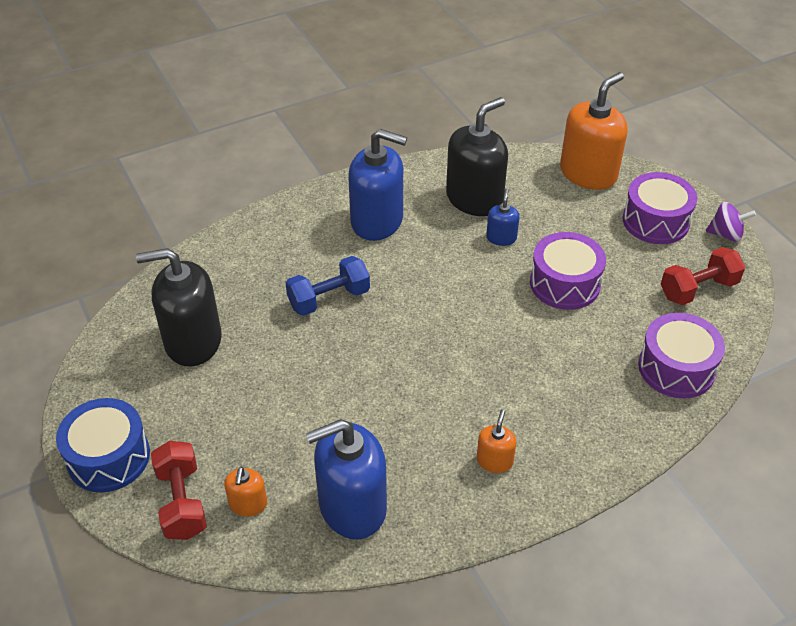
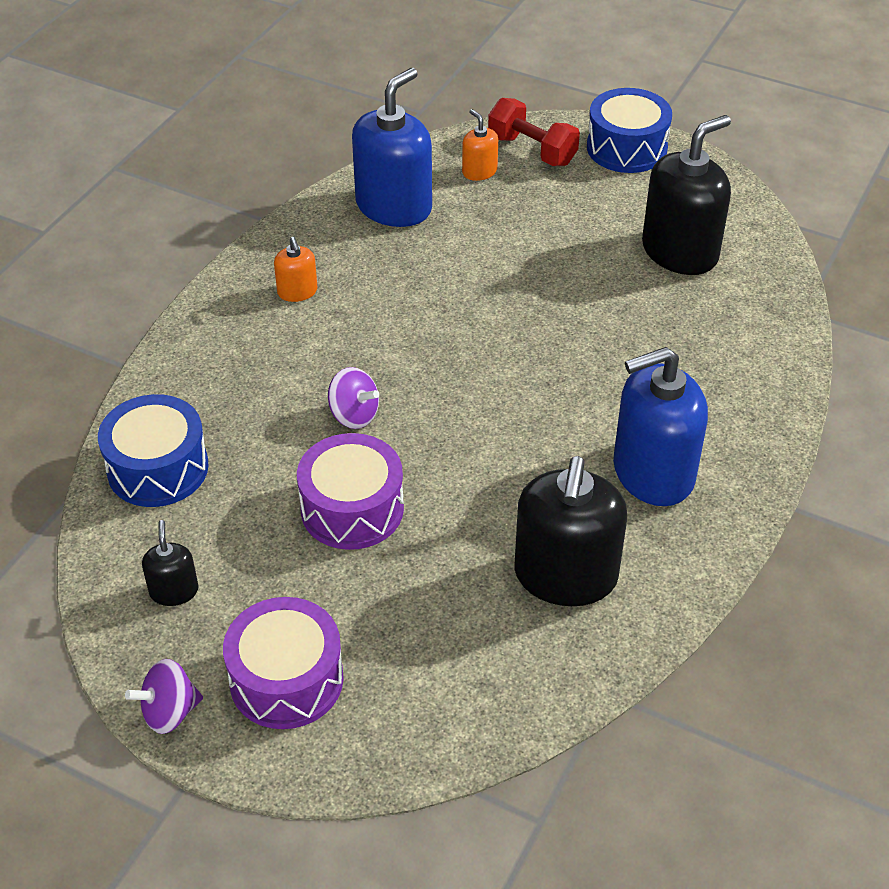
camera: 145 degrees right, 0 degrees up
blue dumbbell [286,256,370,316] -> none
blue soap dispenser [486,189,520,246] -> none
orange soap dispenser [560,72,628,190] -> none
purple drum [638,313,725,399] -> blue drum [98,394,209,507]
red dumbbell [661,247,745,305] -> black soap dispenser [142,520,198,606]
none -> purple spinning top [328,367,379,429]

